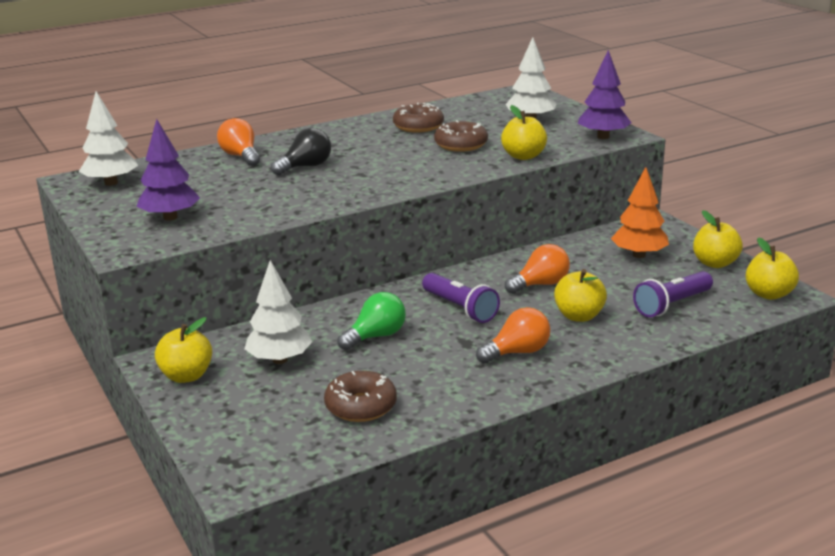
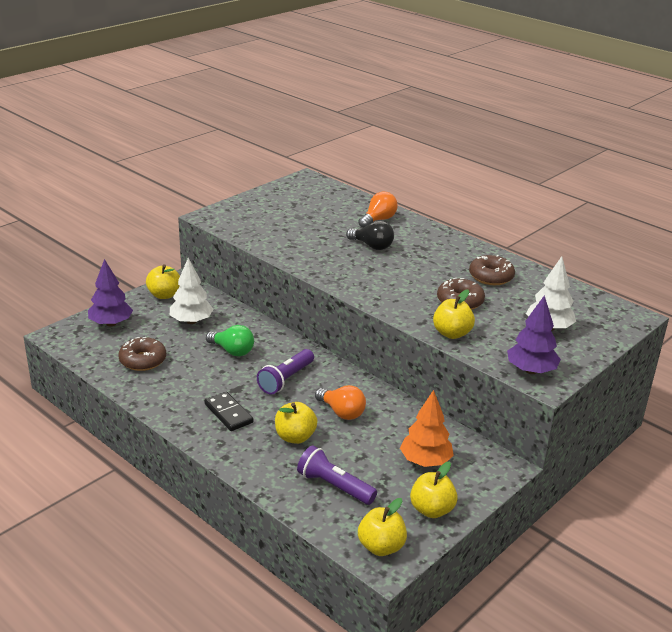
camera: 70 degrees right, 5 degrees up
white tree [79,91,138,186] -> none
purple tree [137,119,200,221] -> purple tree moved to [88,259,133,327]
orange light bulb [476,307,550,364] -> black domino [205,391,253,431]

